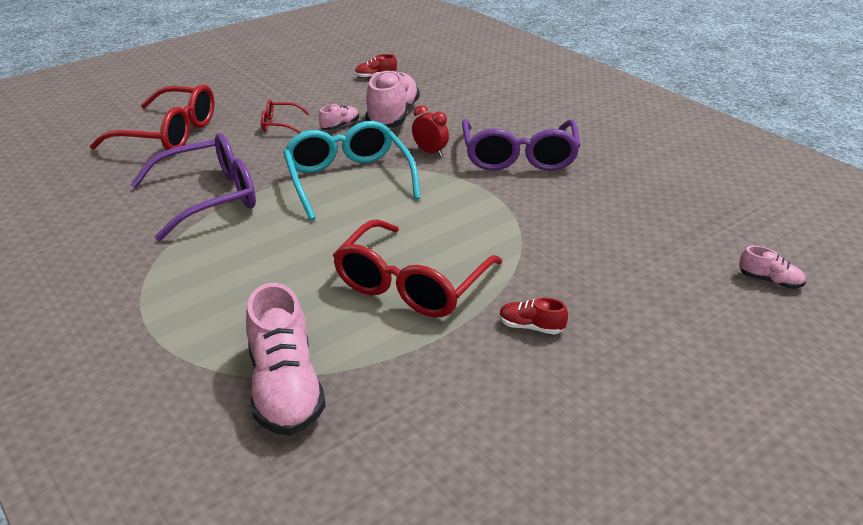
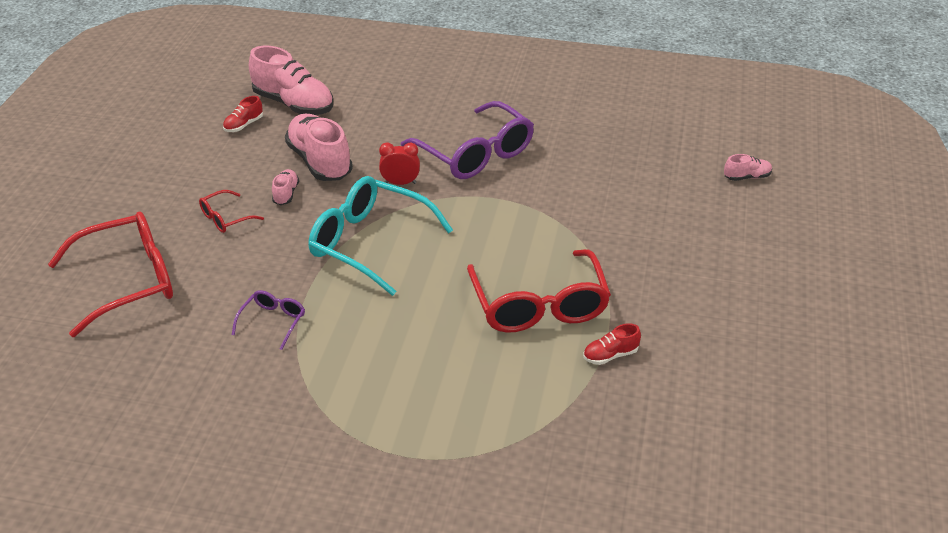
camera: 40 degrees left, 5 degrees up
purple glasses [130,133,256,241] -> purple glasses [232,290,305,350], size x0.47
pink shoe [246,283,326,436] -> pink shoe moved to [249,46,333,115]
red shoe [499,297,568,334] -> red shoe moved to [583,323,641,365]

